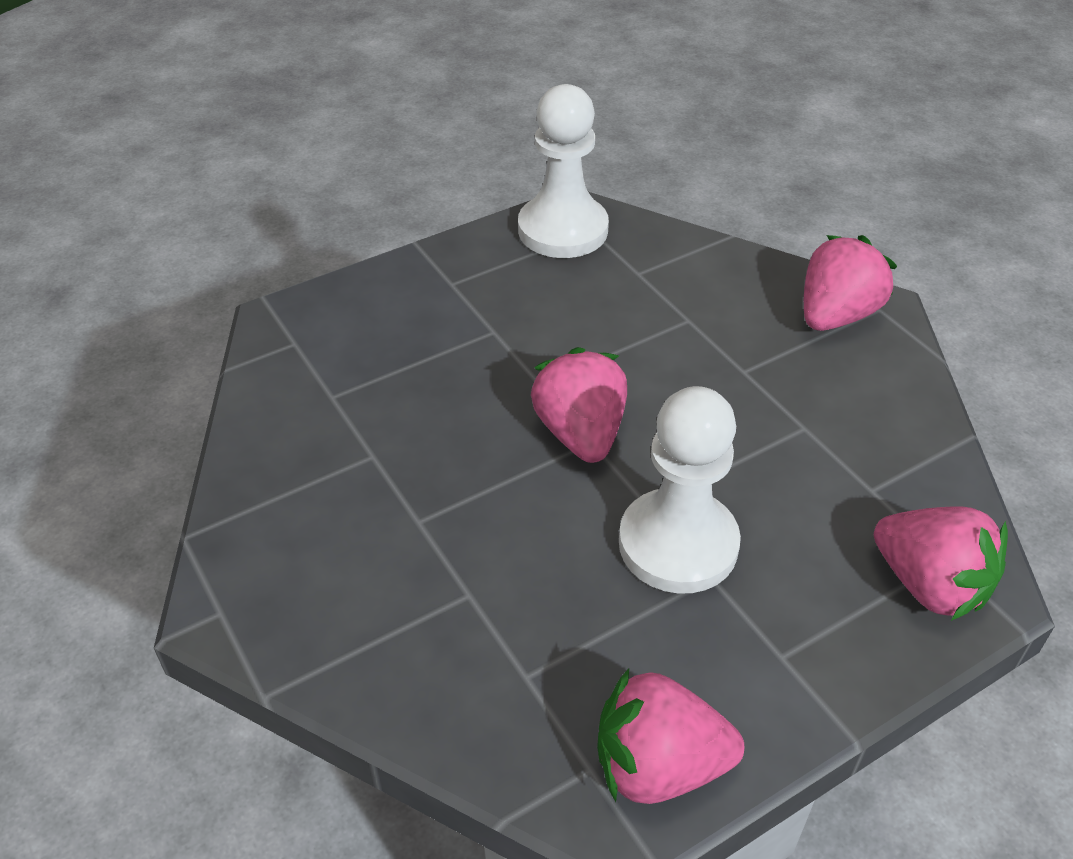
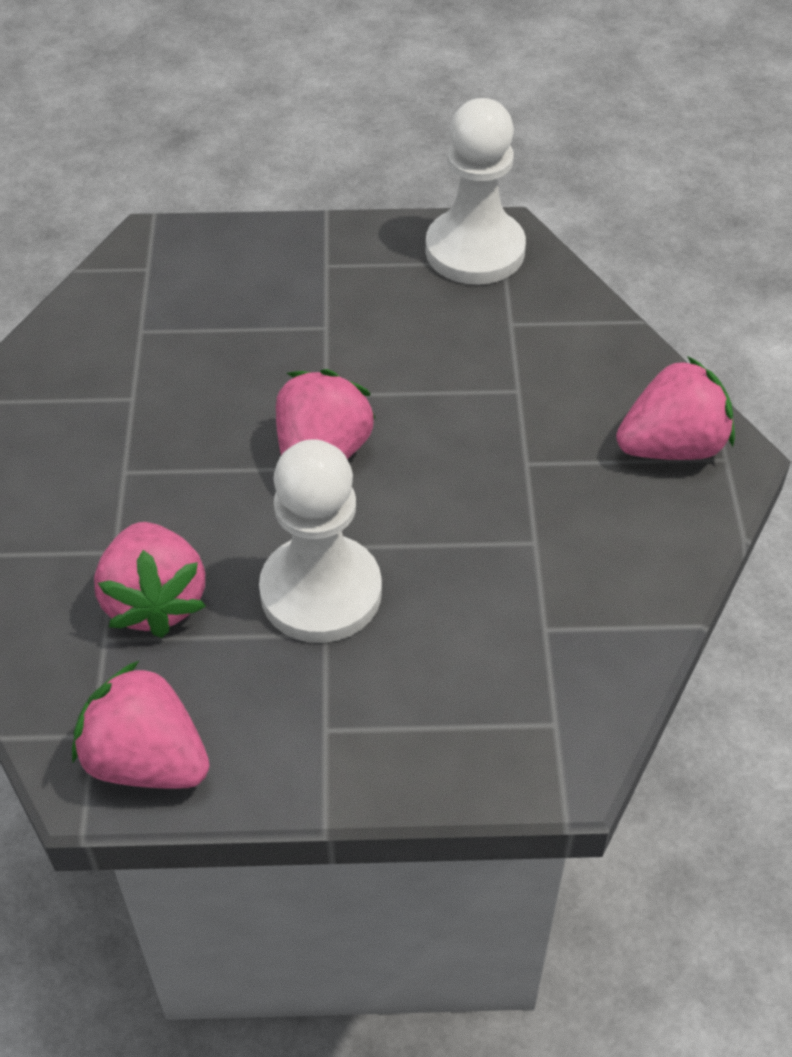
camera: 30 degrees right, 5 degrees up
pink strawberry [874,507,1008,621] -> pink strawberry moved to [94,522,206,638]

